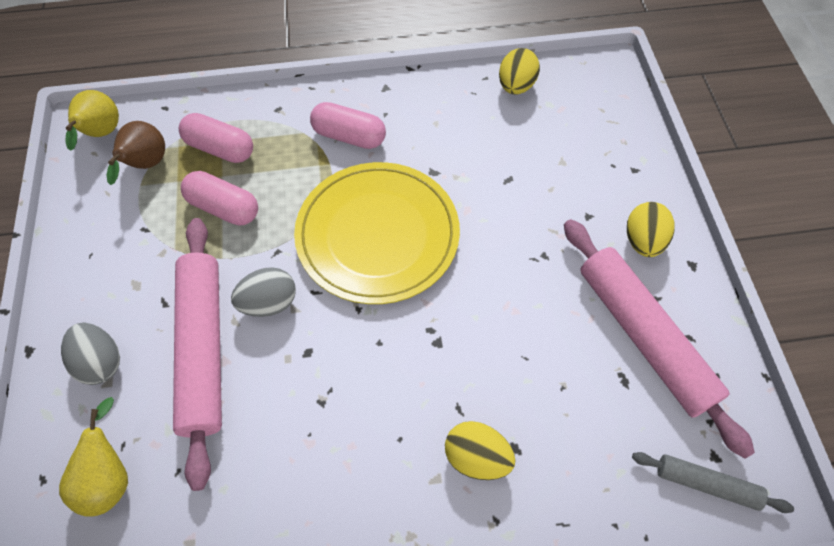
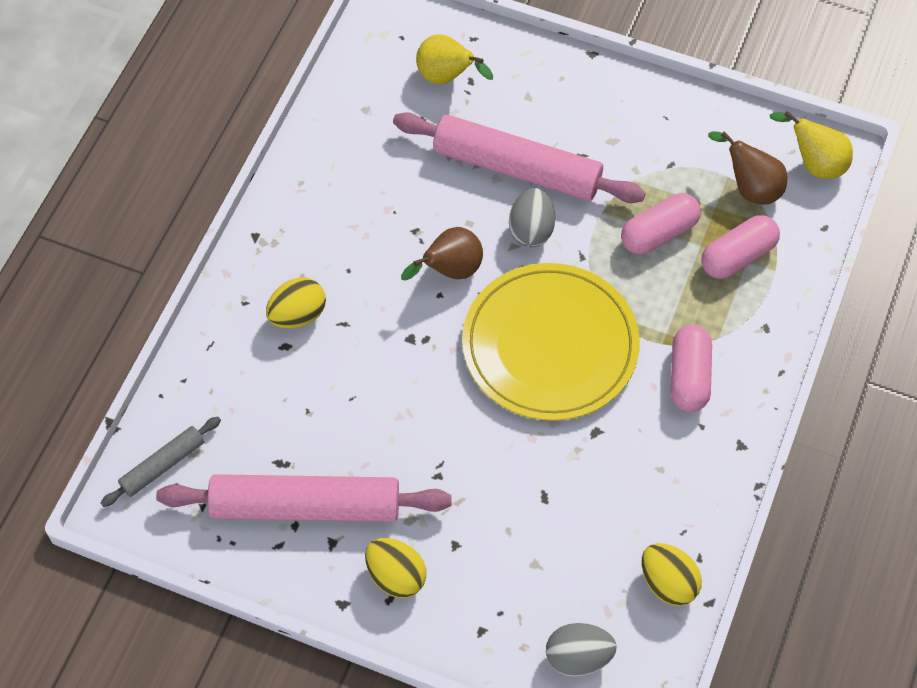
camera: 120 degrees right, 0 degrees up
grey egg [61,323,120,385] -> grey egg moved to [546,623,617,677]
pink capsule [310,102,386,149] -> pink capsule turned 45 degrees counterclockwise [671,325,712,412]
none -> brown pear [401,227,483,281]

